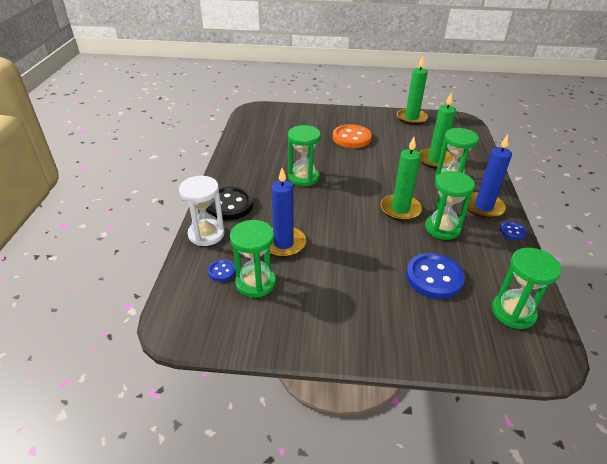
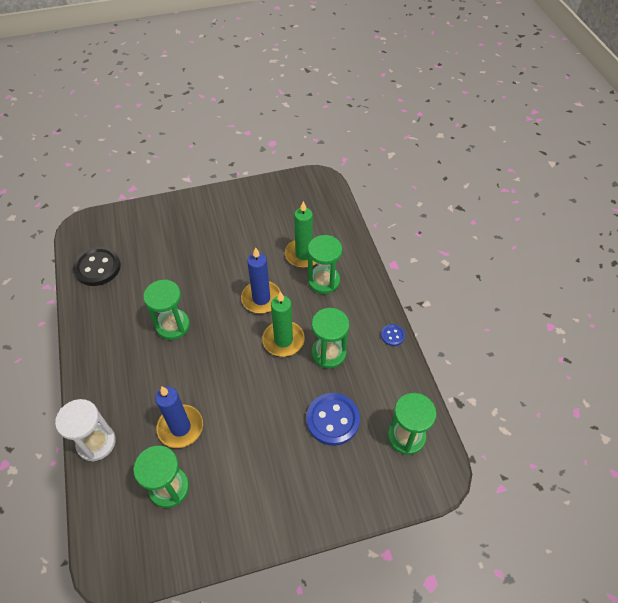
camera: 20 degrees left, 15 degrees up
black button [206,186,253,220] -> black button moved to [73,247,121,286]
blue button [208,260,236,281] -> none
orange button [333,124,372,148] -> none
green candle [397,56,428,125] -> none
blue candle [467,135,512,218] -> blue candle moved to [241,247,281,313]

